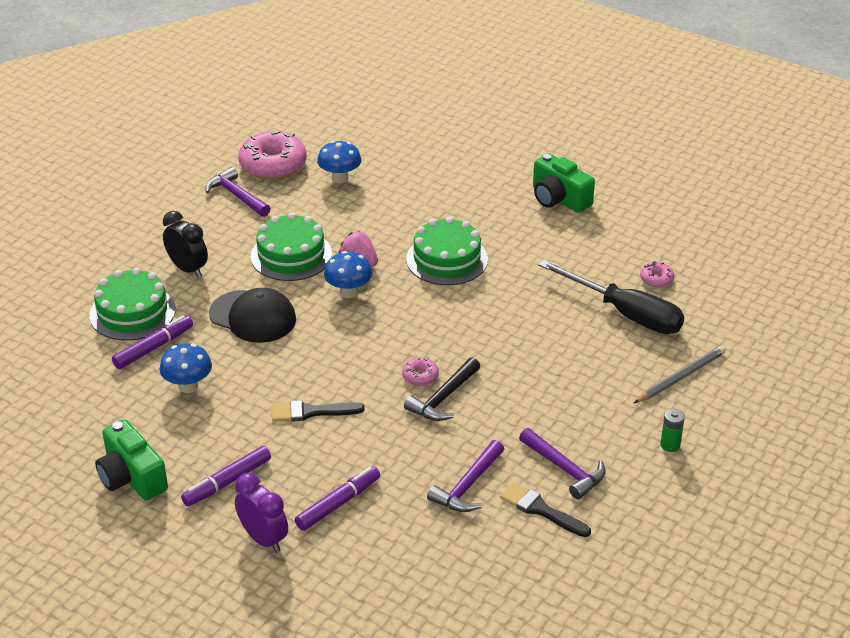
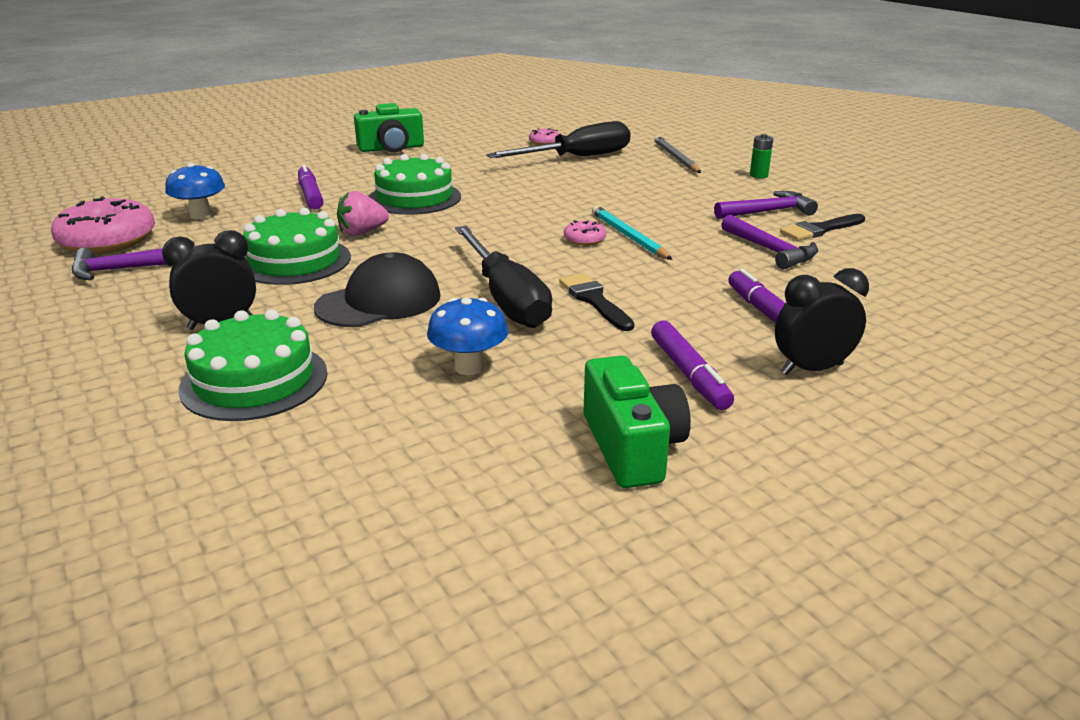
camera: 65 degrees left, 10 degrees down
green camera [95,419,168,500] -> green camera turned 90 degrees counterclockwise [583,356,691,488]
purple marker [112,315,193,369] -> purple marker moved to [298,164,323,210]
purple clock [235,473,288,553] -> black clock [775,268,869,375]
black brush [272,400,365,422] -> black brush turned 135 degrees clockwise [559,273,634,331]
blue mushroom [324,251,372,298] -> none
black hammer [404,357,480,421] -> turquoise pencil [592,206,673,260]
none -> black screwdriver [455,226,552,328]

